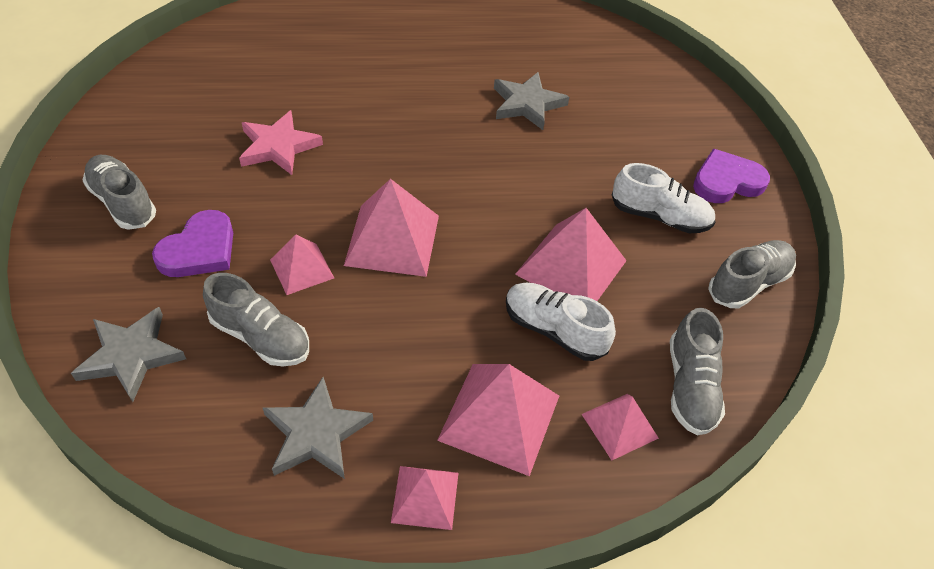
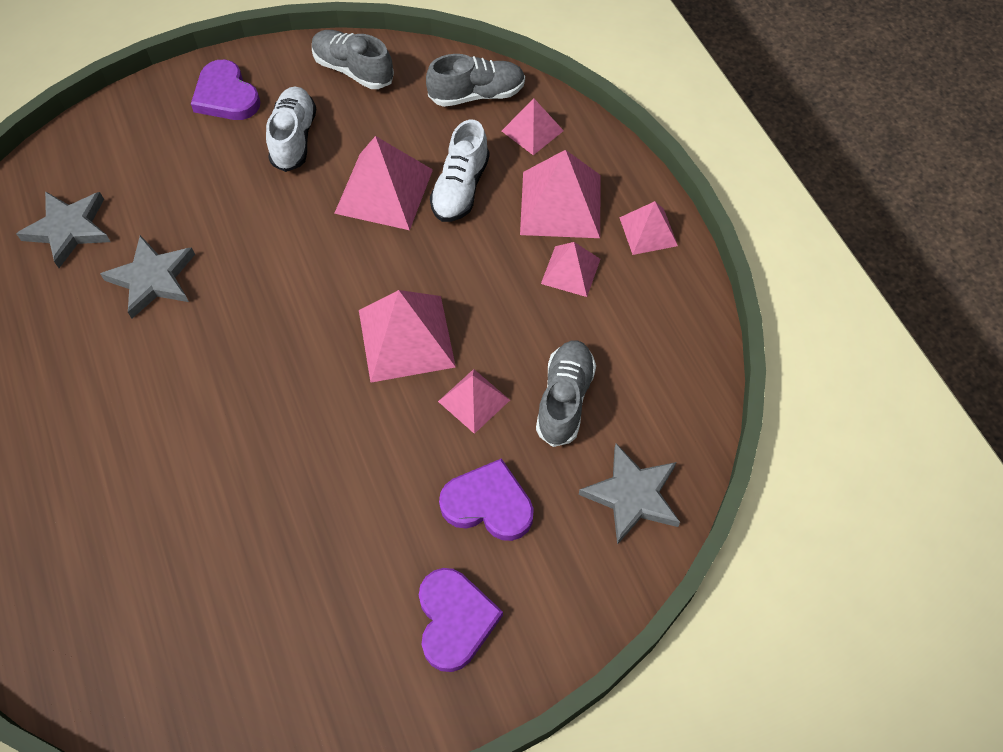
camera: 105 degrees left, 10 degrees up
grey shoe [82,155,156,230] -> purple heart [419,568,503,672]
pink star [239,110,323,175] -> none
grey star [263,377,373,479] -> grey star moved to [16,191,111,268]
none -> pink pyramid [541,242,601,297]

